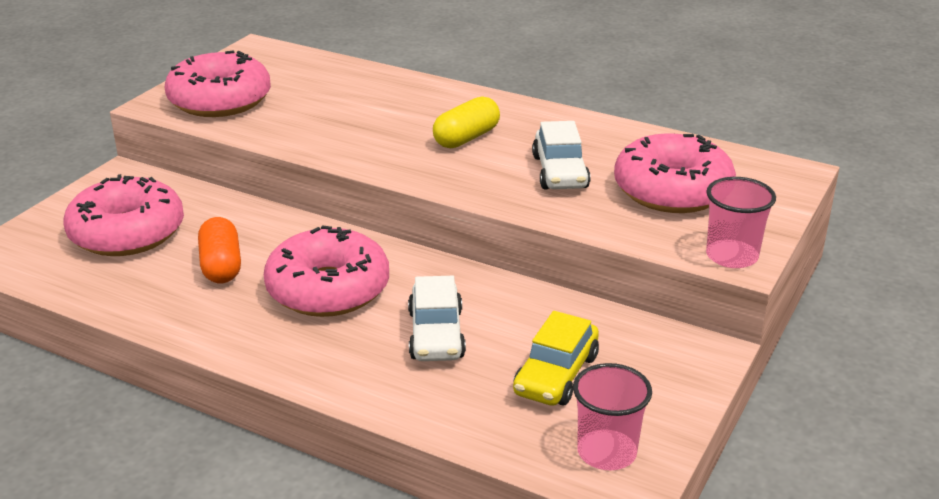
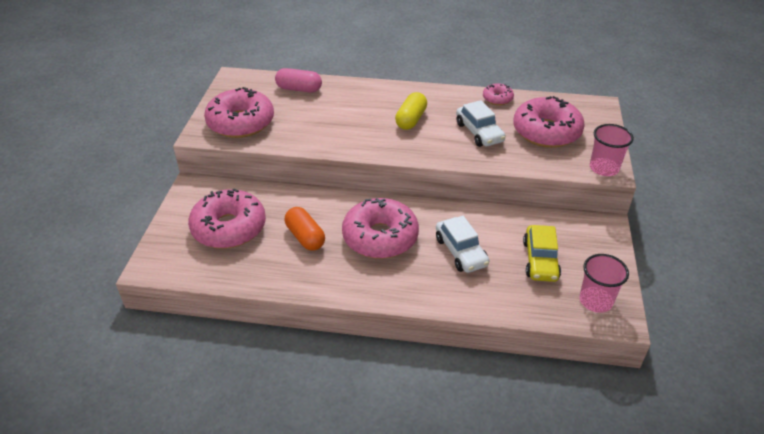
camera: 20 degrees left, 10 degrees up
none -> pink capsule [275,68,322,93]
none -> pink donut [483,83,514,105]

